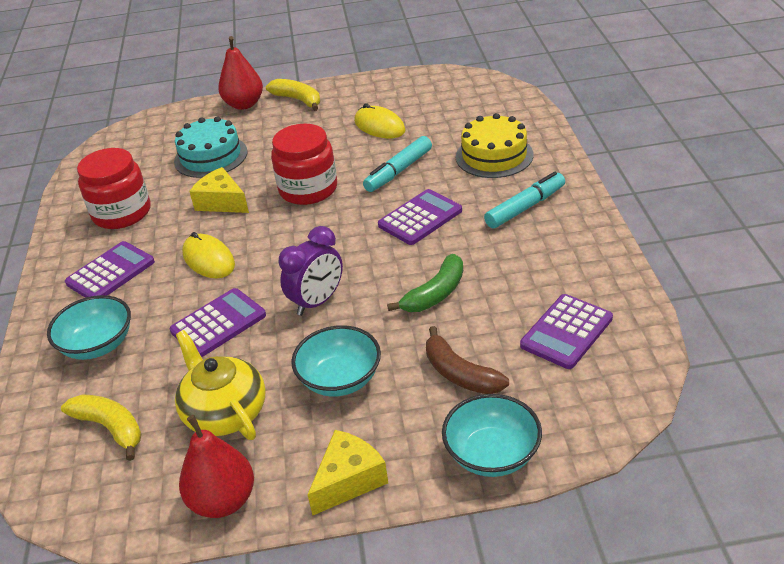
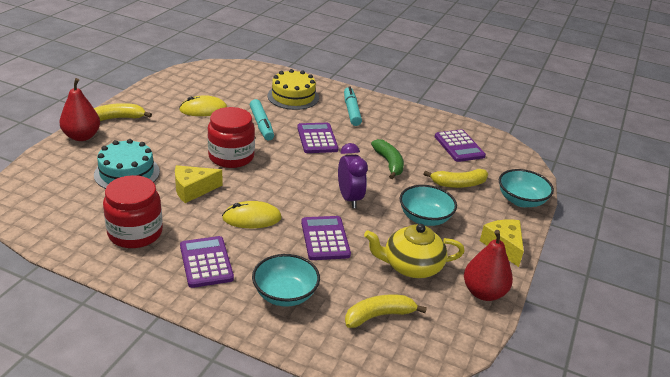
camera: 65 degrees left, 5 degrees down
brown banana [426,326,509,394] -> yellow banana [423,169,488,188]

